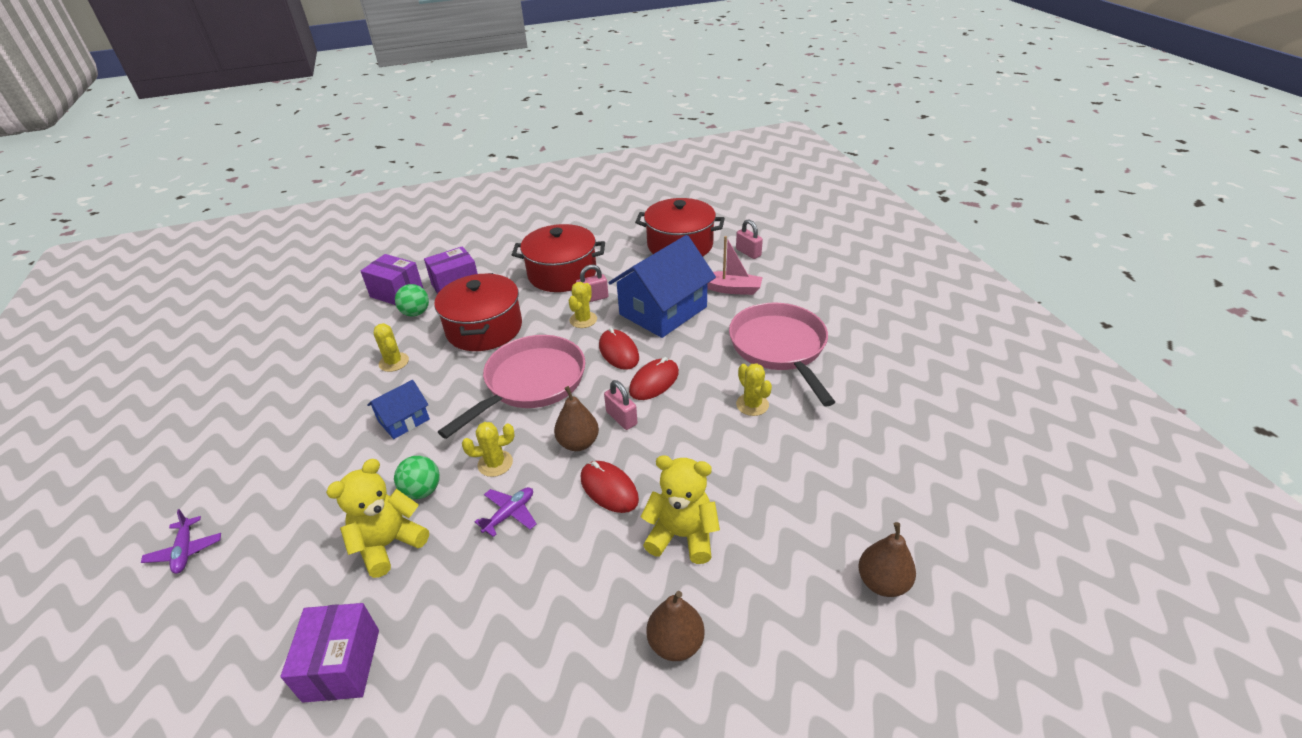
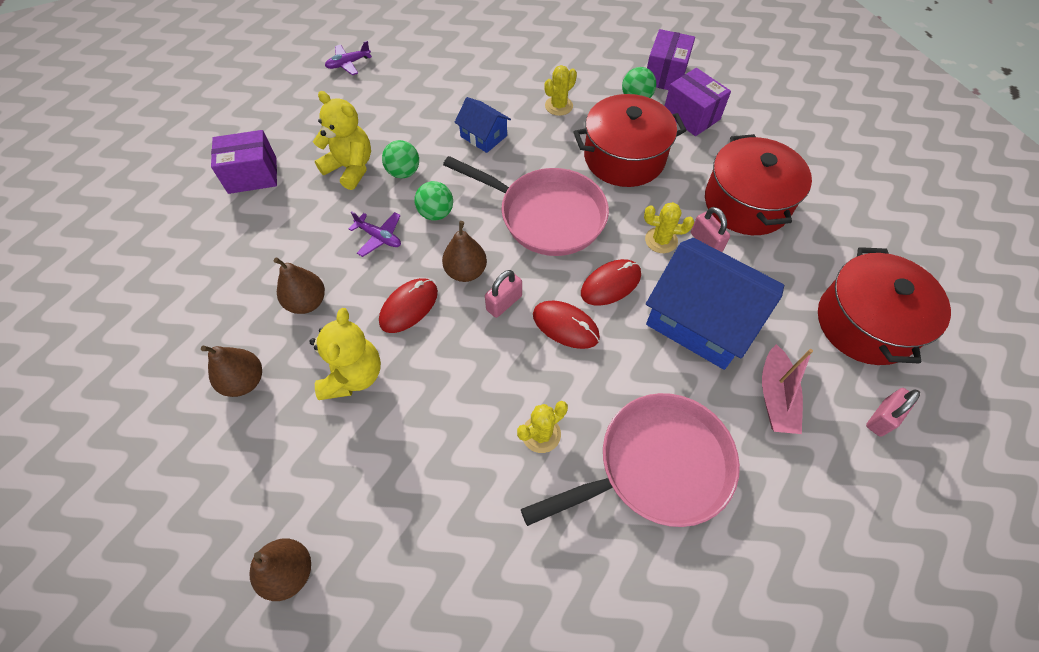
camera: 80 degrees right, 20 degrees up
yellow cactus [462,422,515,477] -> green ball [414,181,453,221]
none -> brown pear [274,258,325,314]

